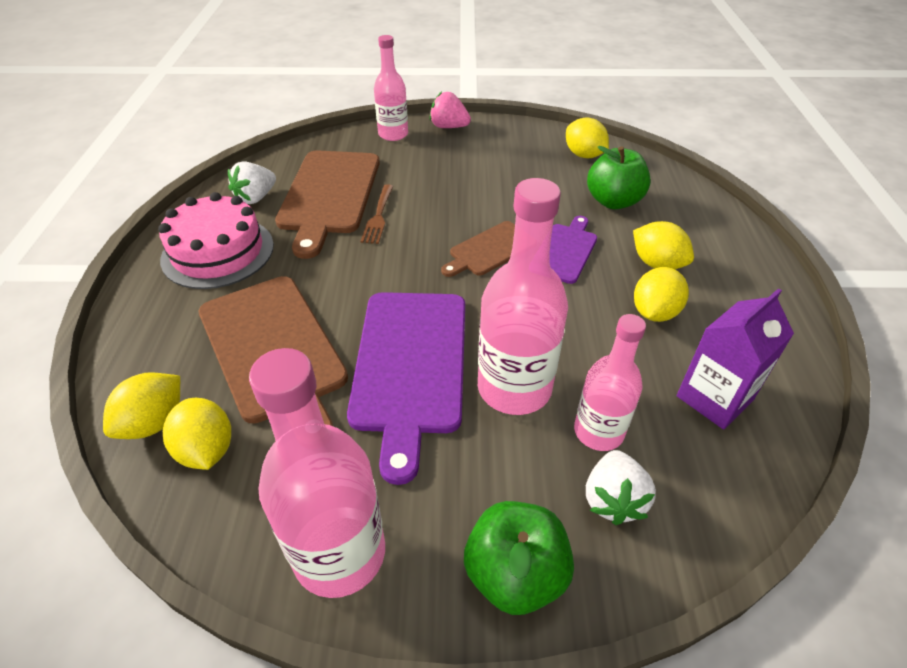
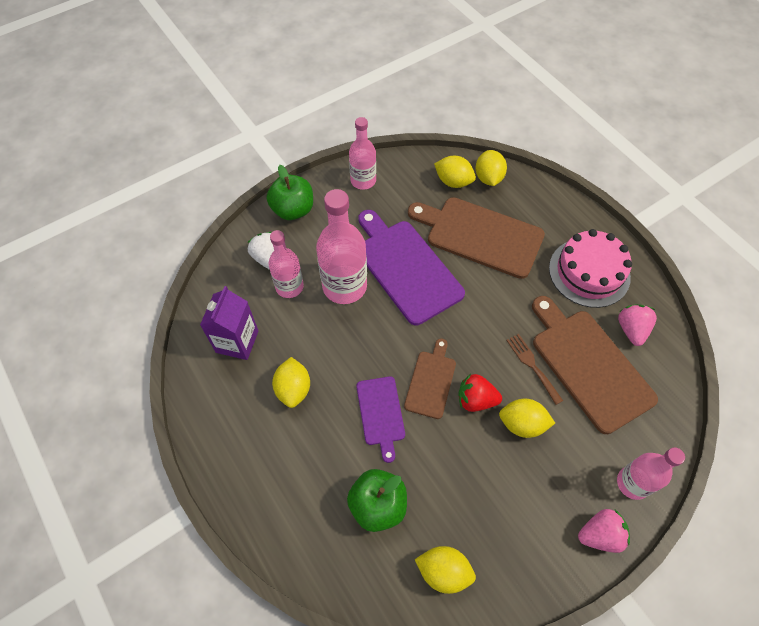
camera: 145 degrees right, 15 degrees up
white strawberry [228,161,276,204] -> pink strawberry [618,304,657,346]
pink bottle [249,348,385,598] -> pink bottle [349,117,376,190], size x0.63
yellow lemon [633,221,694,269] -> yellow lemon moved to [499,399,555,438]
none -> red strawberry [458,374,502,412]

